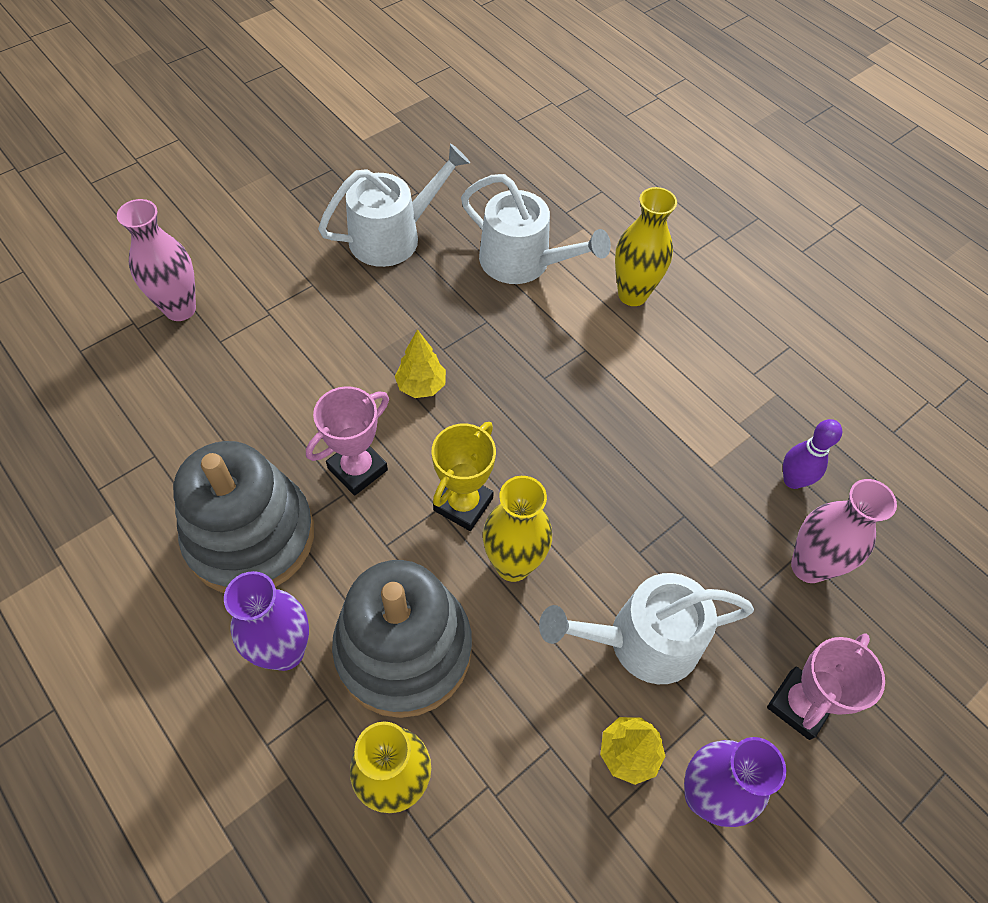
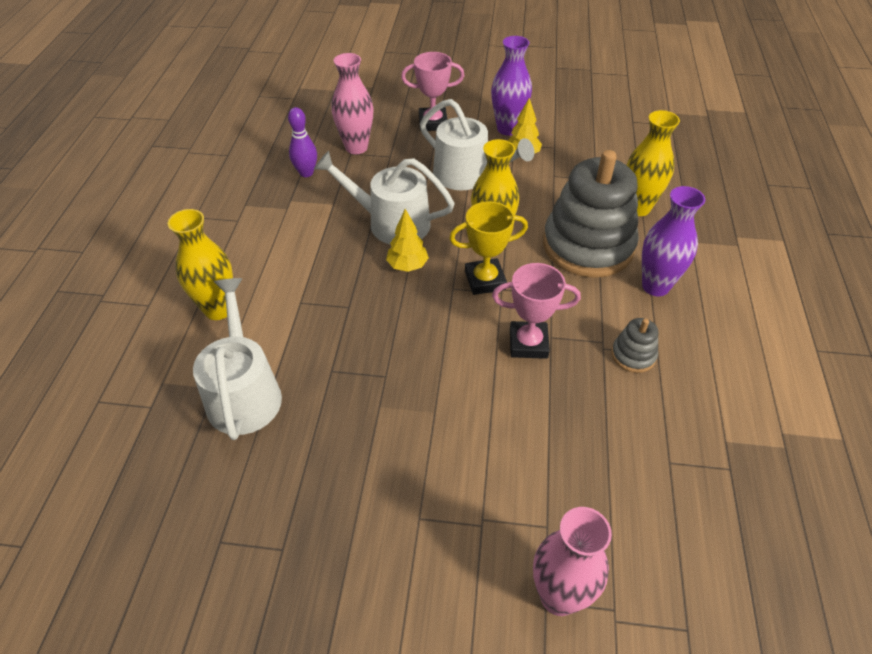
camera: 130 degrees left, 10 degrees down
grey stacking toy [173,441,314,593] -> grey stacking toy [611,318,658,373], size x0.42
white watering can [318,144,470,267] -> white watering can moved to [314,151,455,245]
yellow tree [395,329,446,398] -> yellow tree moved to [386,209,429,272]

